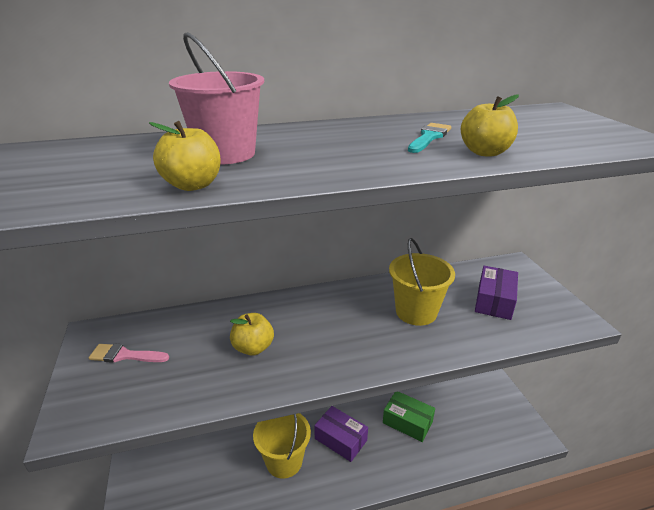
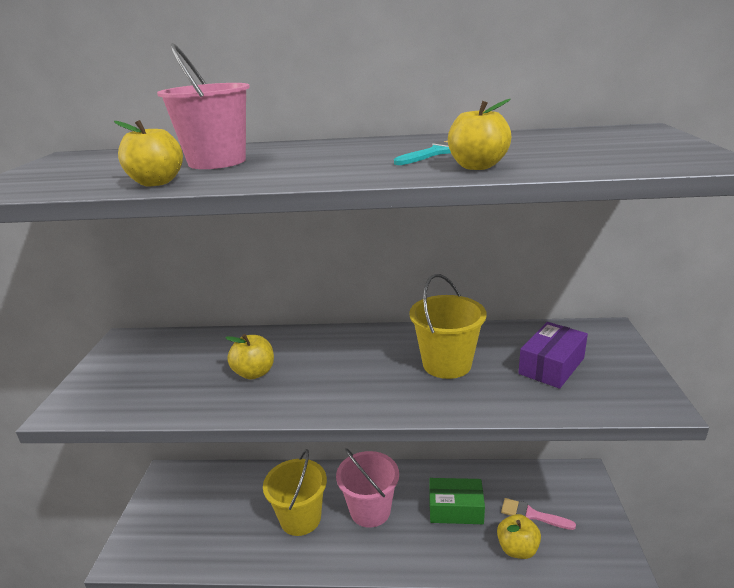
camera: 20 degrees right, 5 degrees down
pink brush [89,344,169,363] -> pink brush moved to [501,498,576,530]
purple box [314,406,368,462] -> pink bucket [336,448,399,528]
green box [383,392,435,442] -> green box turned 45 degrees counterclockwise [429,478,485,524]
none -> yellow apple [497,514,541,559]

